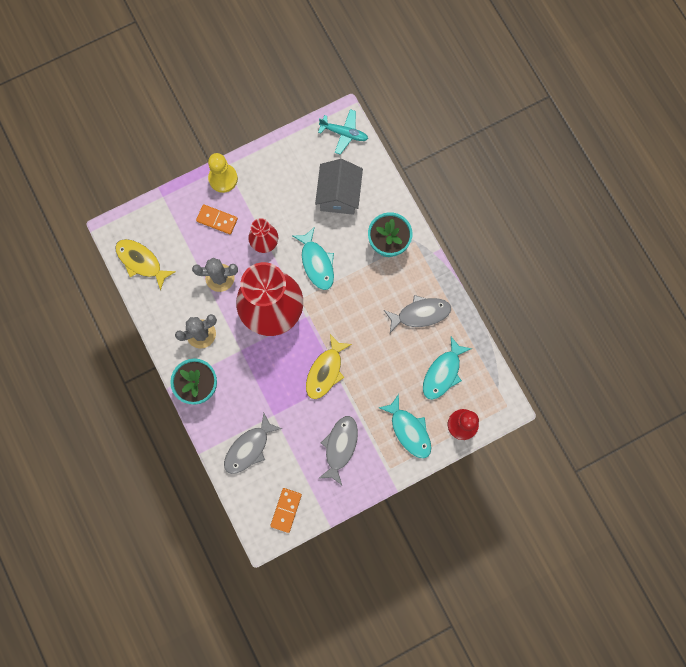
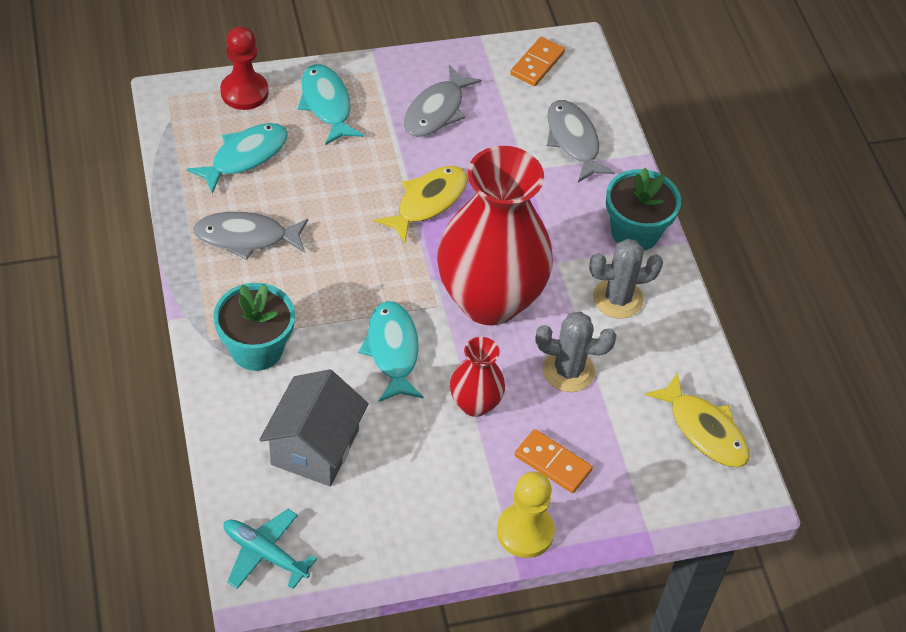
camera: 170 degrees left, 25 degrees down
grey fish [224,412,282,474] -> grey fish turned 75 degrees counterclockwise [547,100,615,182]

